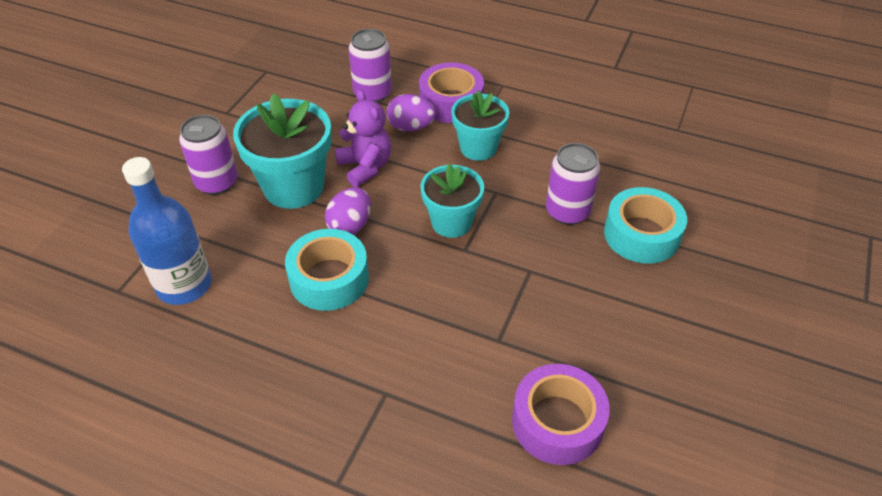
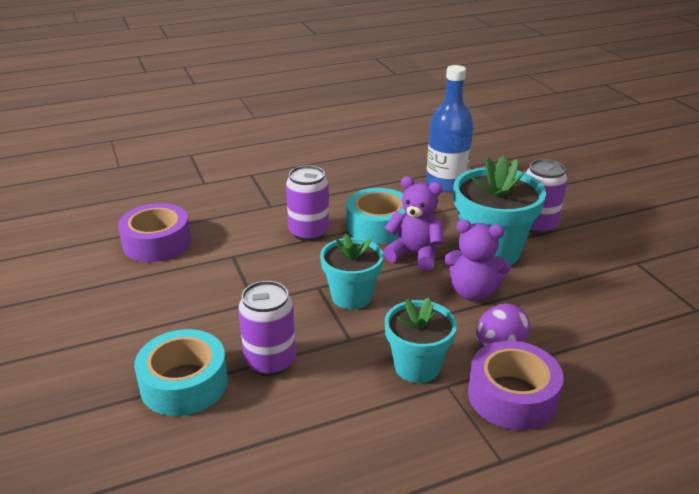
camera: 135 degrees right, 15 degrees down
purple egg [325,187,371,235] -> purple teddy bear [383,176,444,270]
purple can [349,29,392,103] -> purple can moved to [286,165,329,241]

